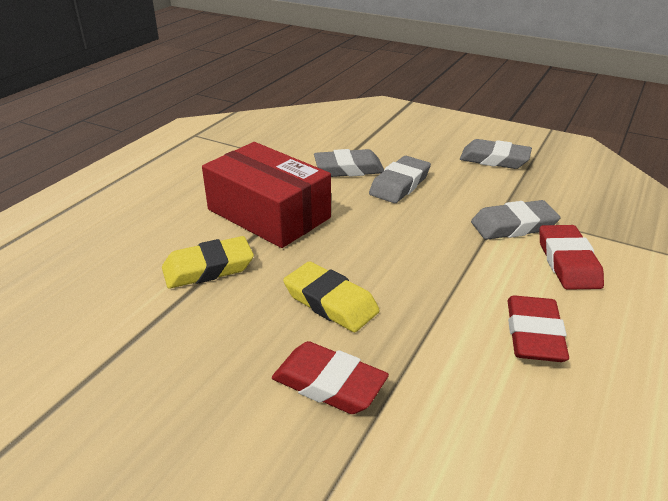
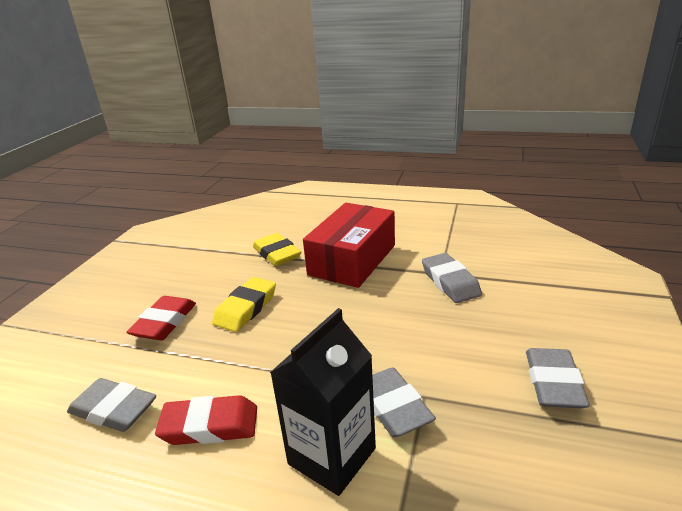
camera: 80 degrees right, 5 degrees down
grey eraser [369,156,431,203] -> grey eraser moved to [67,378,156,432]
red eraser [539,225,604,290] -> black carton [270,308,376,496]

